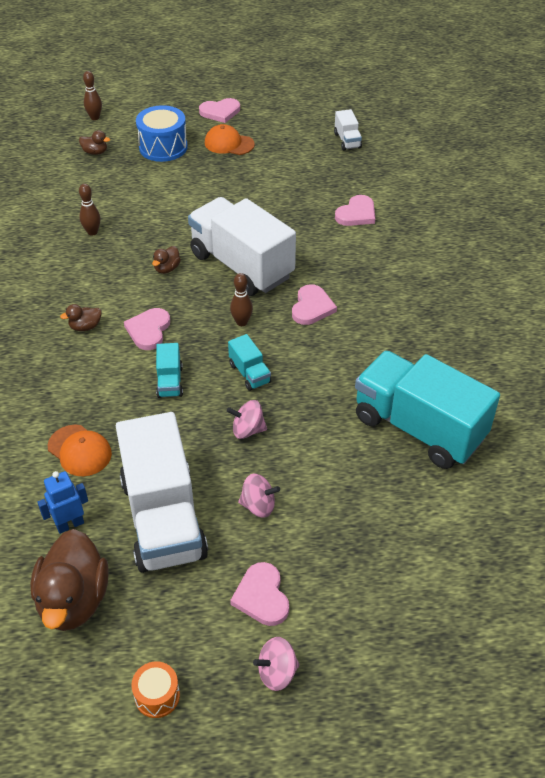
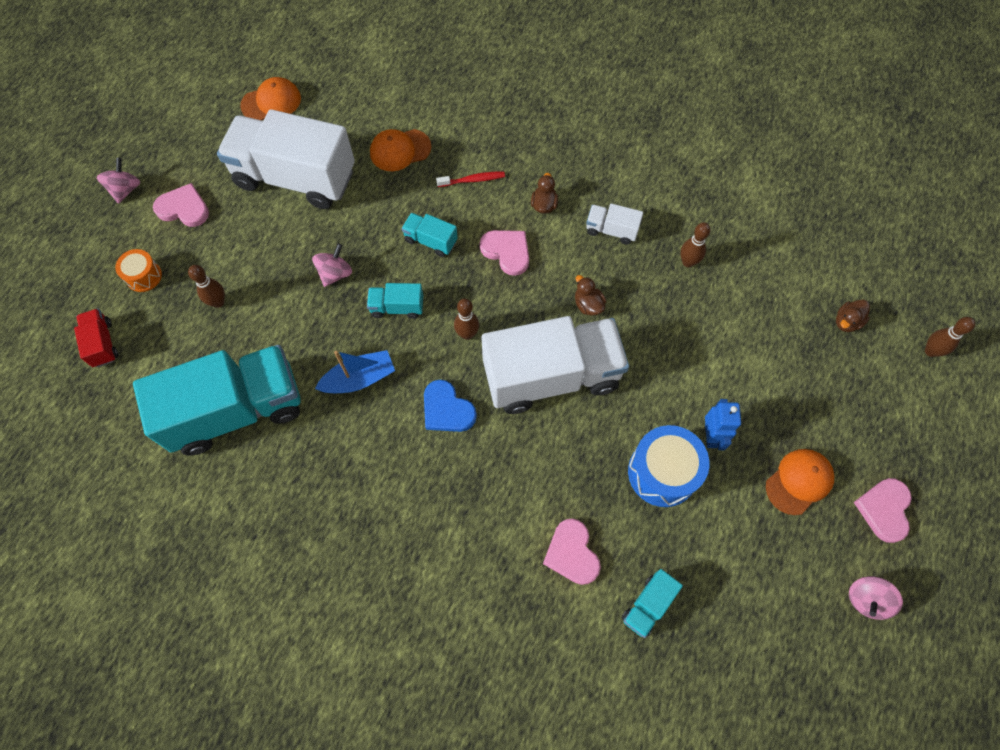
camera: 120 degrees right, 20 degrees up
brown duck [30,529,109,631] -> orange cap [240,77,301,120]
blue robot [37,471,88,534] -> blue robot moved to [705,399,741,450]
orange drum [131,661,180,718] -> orange drum moved to [115,249,162,292]
blue drum [136,105,188,162] -> blue drum moved to [628,425,709,507]
pink spinning top [238,473,280,518] -> pink spinning top moved to [849,576,903,620]
pink heart [292,284,337,325] -> blue heart [424,380,477,432]
white truck [334,109,362,151] -> white truck moved to [586,203,643,245]
none -> red truck [74,309,119,367]
none -> brown bowling pin [188,265,225,308]
none -> blue boat [315,350,395,393]
none -> red toothbrush [436,172,505,187]
none -> turquoise truck [622,569,683,638]

